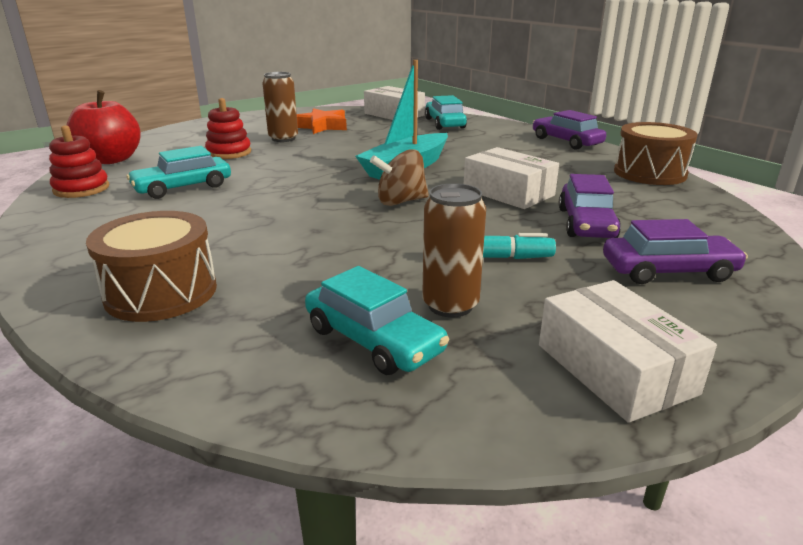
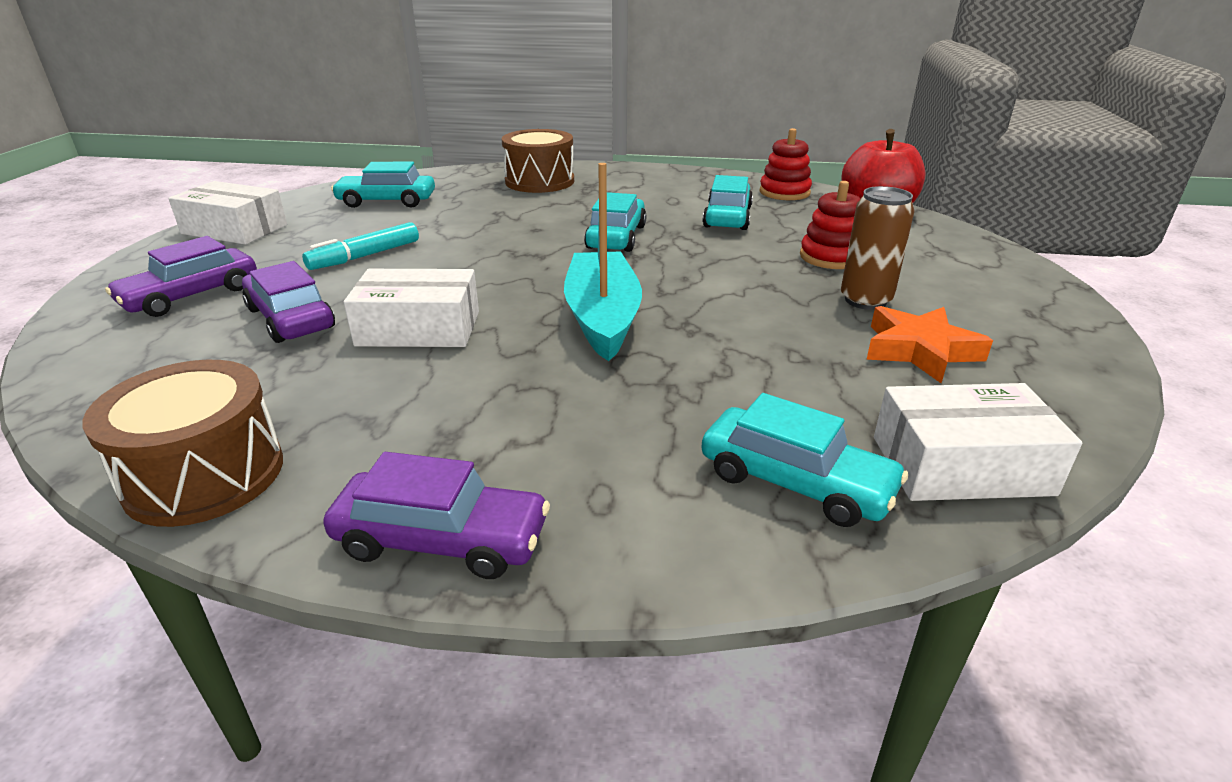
camera: 135 degrees right, 5 degrees up
brown spinning top [370,149,429,206] -> none
brown can [422,183,486,318] -> none
none -> turquoise car [584,192,646,252]

